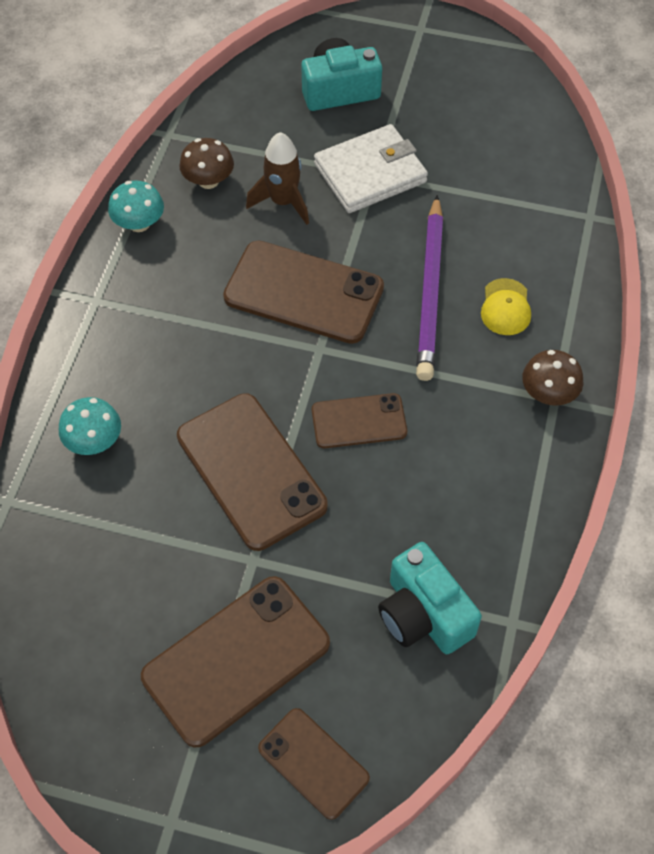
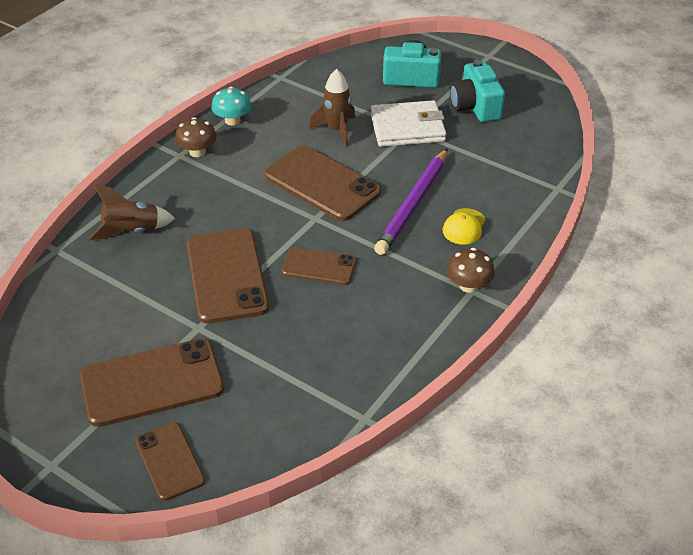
camera: 20 degrees right, 15 degrees down
turquoise mushroom [59,397,121,455] -> brown rocket [89,184,175,240]
brown mushroom [179,138,234,189] -> brown mushroom moved to [175,117,217,157]
turquoise camera [378,542,482,654] -> turquoise camera moved to [450,60,505,122]

